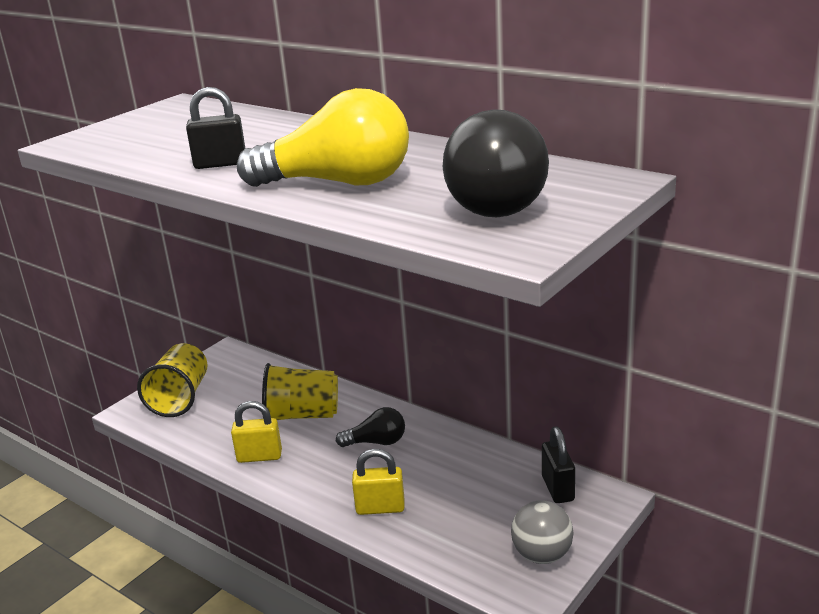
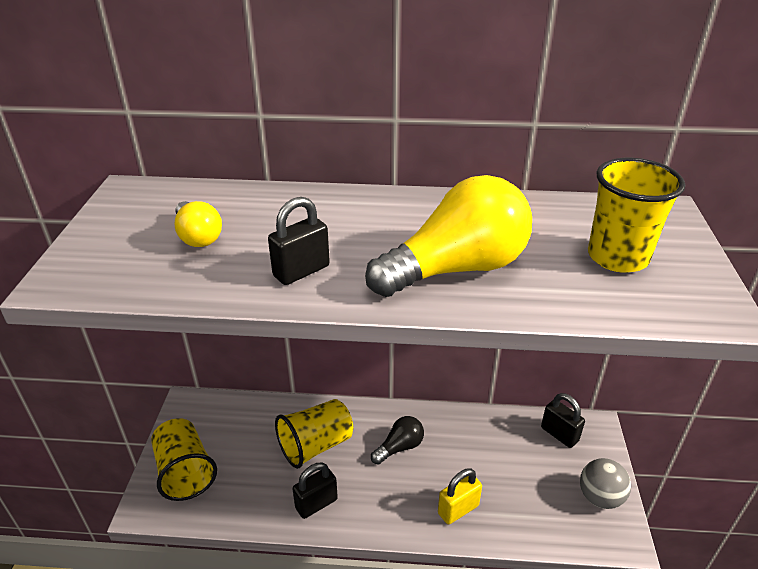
camera: 35 degrees left, 10 degrees up
yellow padlock [231,401,282,463] -> black padlock [292,463,338,519]
black light bulb [443,109,549,217] -> yellow cup [588,158,685,273]
none -> yellow light bulb [175,201,222,247]

